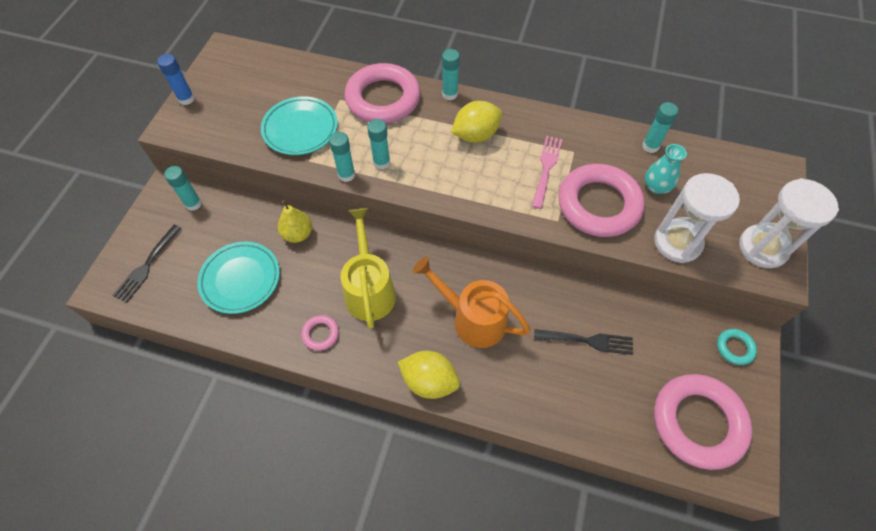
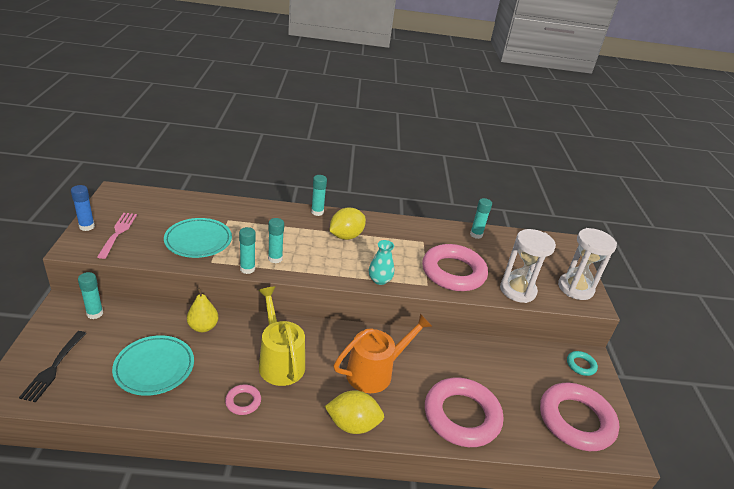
camera: 20 degrees left, 25 degrees down
pink ring [345,63,420,124] -> pink ring moved to [425,378,503,447]
orange watering can [413,257,531,348] -> orange watering can turned 135 degrees clockwise [334,313,433,393]
pink fork [532,136,562,209] -> pink fork moved to [97,213,137,259]
black fork [534,329,633,355] -> none
turquoise vase [645,144,687,194] -> turquoise vase moved to [369,240,394,285]

